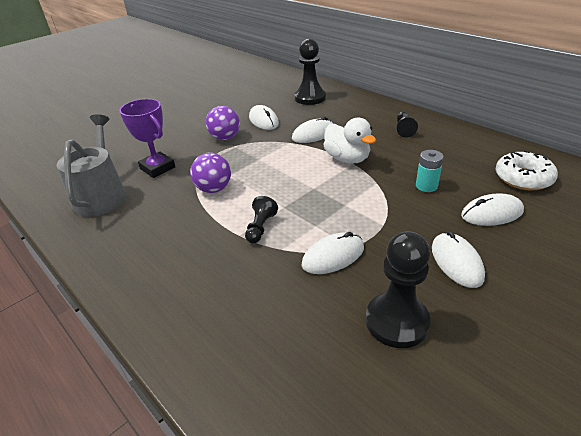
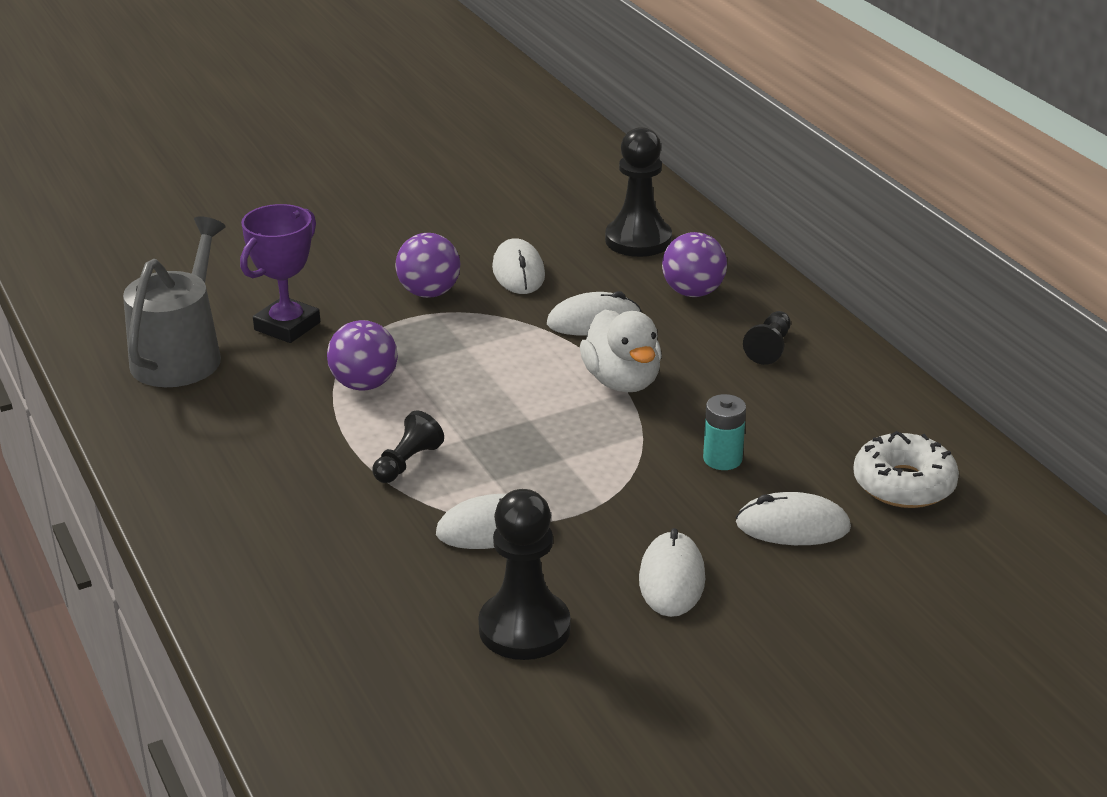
camera: 15 degrees right, 5 degrees down
purple trophy [119,99,175,178] -> purple trophy turned 60 degrees clockwise [240,204,320,343]
none -> purple ball [662,232,727,297]

